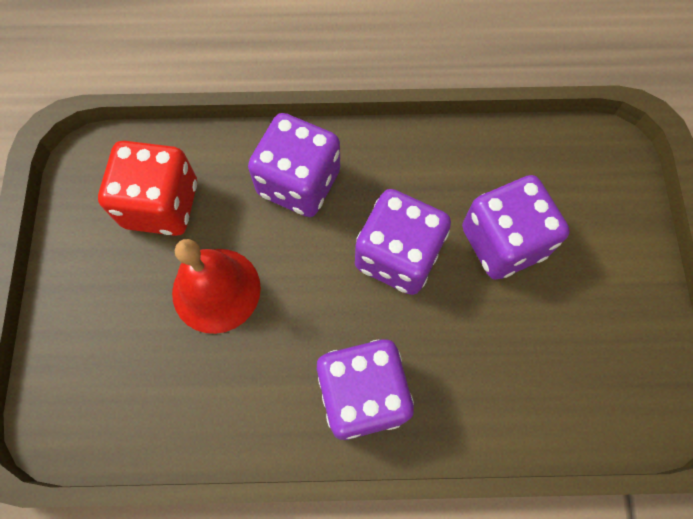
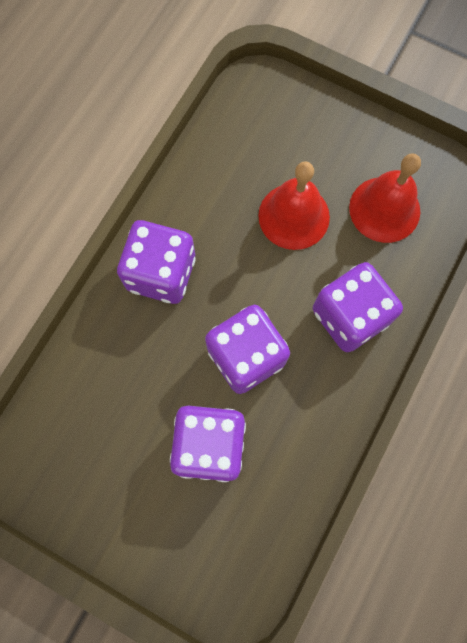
camera: 120 degrees right, 5 degrees up
red dice [98,141,197,236] -> red bell [349,153,421,243]

